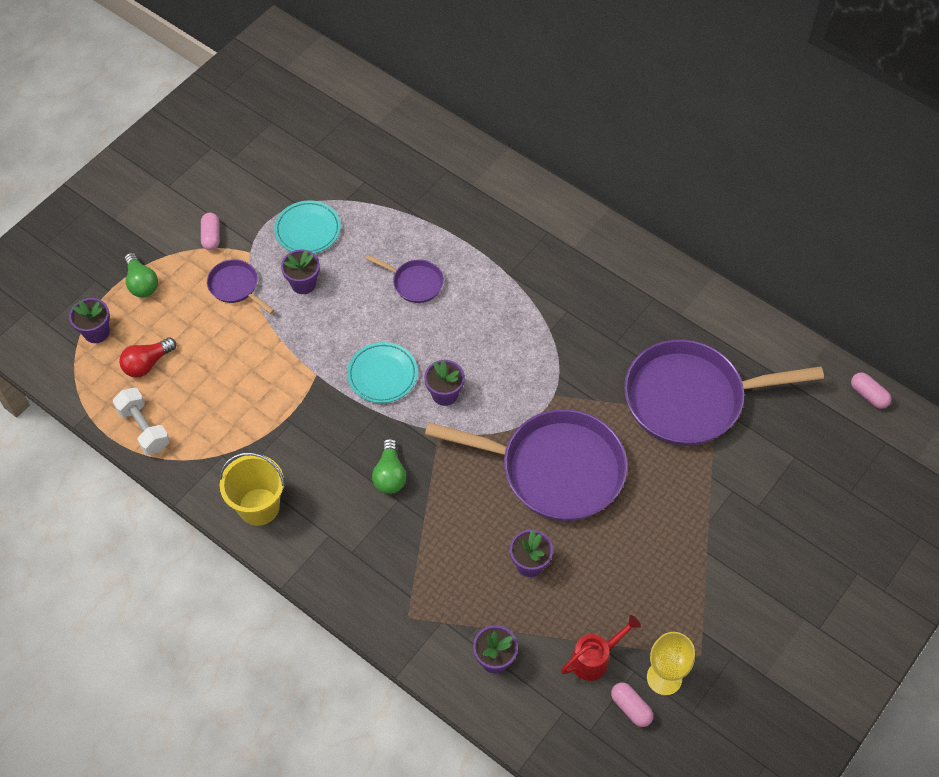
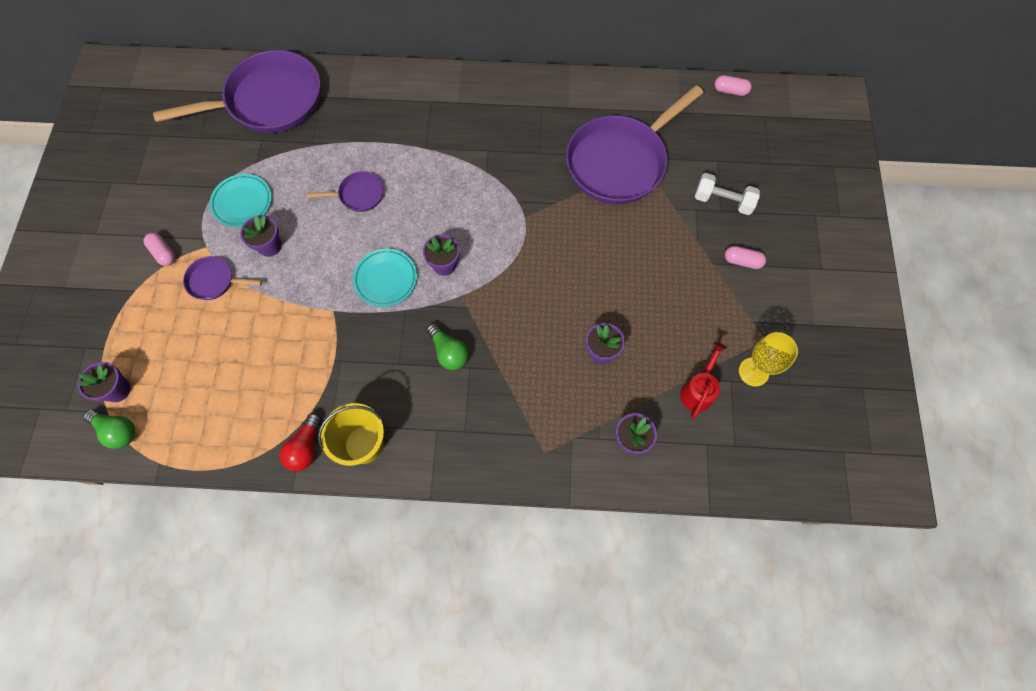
camera: 35 degrees left, 10 degrees up
white dumbbell [113,388,170,455] -> white dumbbell moved to [695,173,760,215]
red light bulb [119,337,176,378] -> red light bulb moved to [280,413,321,471]
green light bulb [124,253,158,297] -> green light bulb moved to [84,409,135,449]
purple pan [425,409,627,521] -> purple pan moved to [153,50,320,133]
pink capsule [611,683,653,727] -> pink capsule moved to [725,246,766,269]

